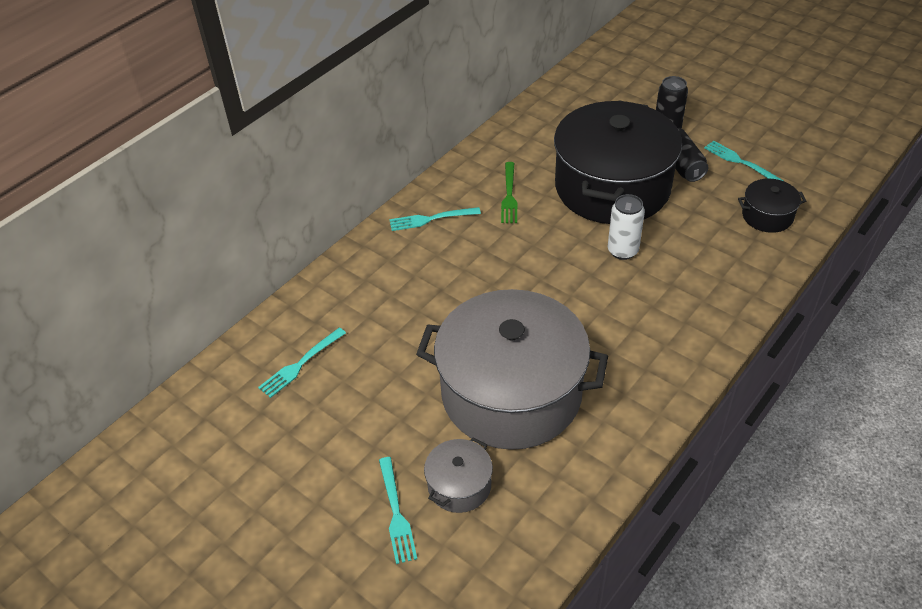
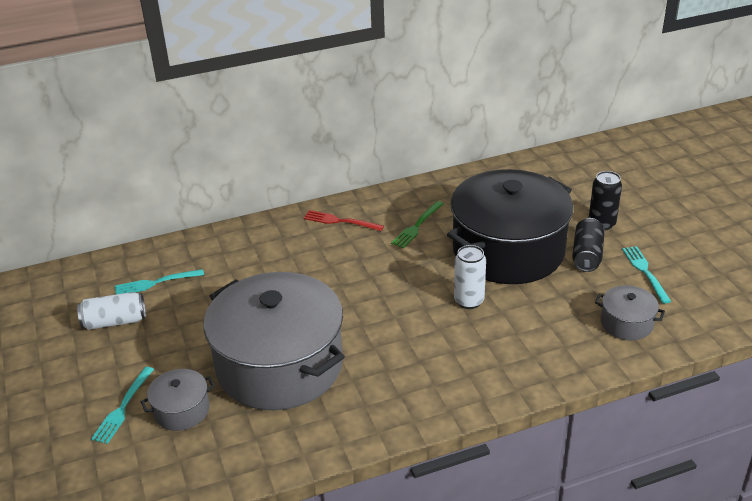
camera: 30 degrees right, 10 degrees down
turquoise fork [390,207,481,231] -> red fork [304,210,384,231]
black pot [738,179,806,233] -> grey pot [595,285,665,340]
none -> white can [77,292,146,330]

